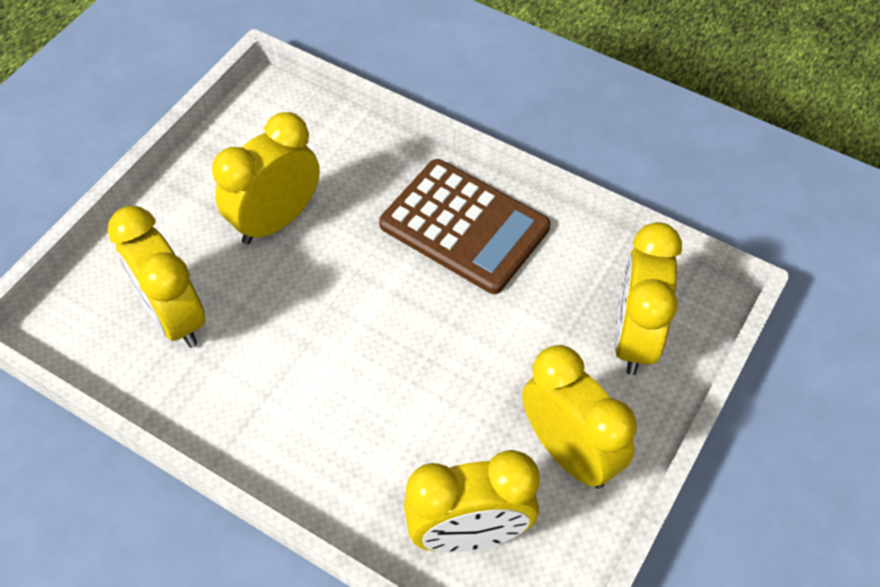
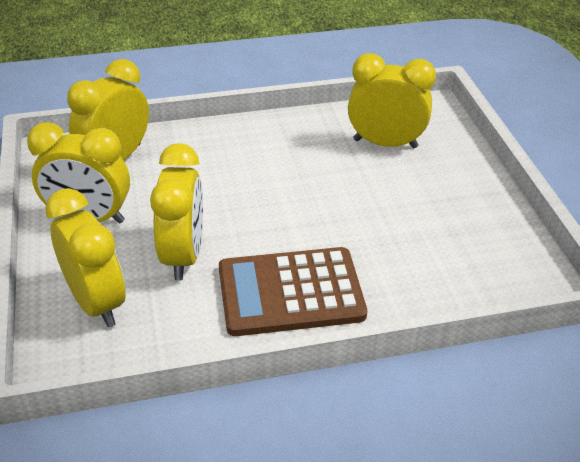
camera: 135 degrees right, 15 degrees down
yellow clock [212,112,320,244] -> yellow clock moved to [150,143,203,281]

